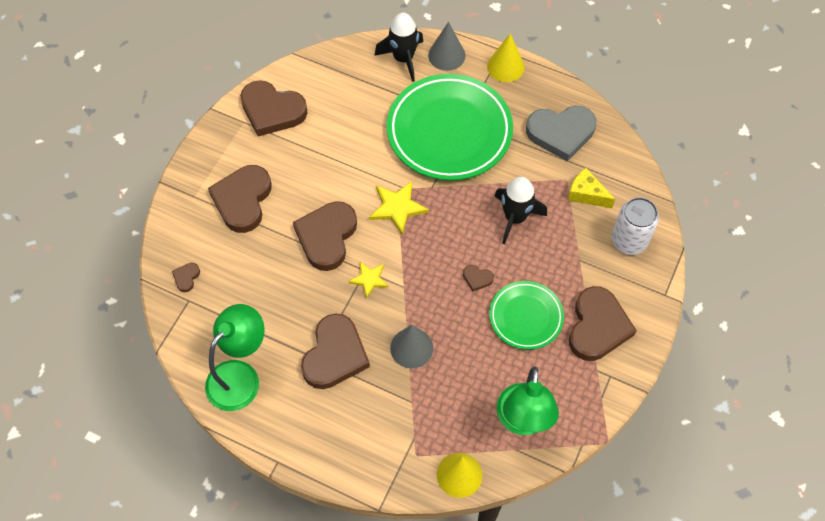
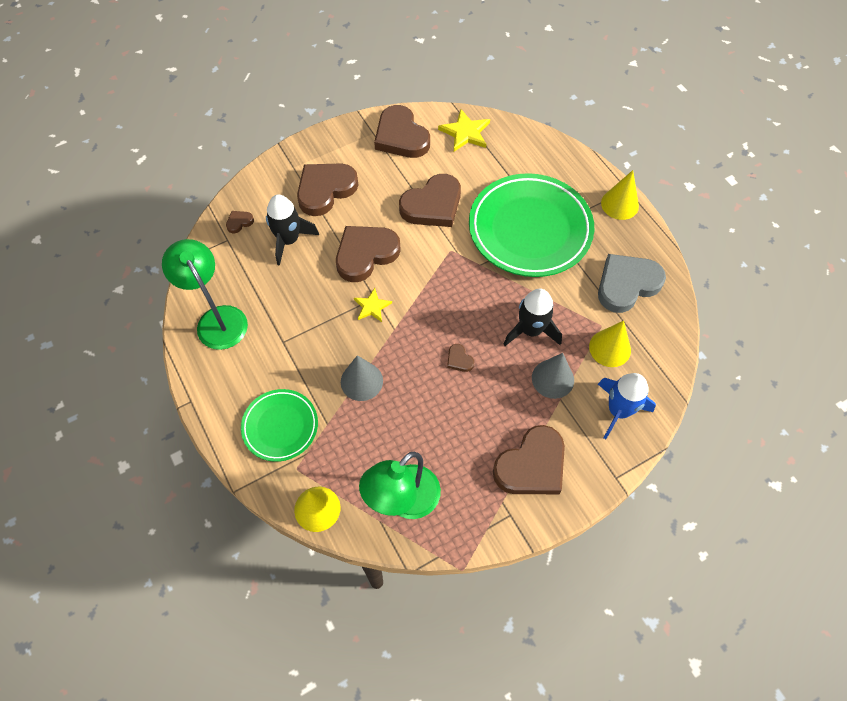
camera: 35 degrees right, 0 degrees up
green lamp [205,304,265,411] -> green lamp turned 105 degrees counterclockwise [162,239,248,350]
brown heart [301,313,370,389] -> brown heart moved to [399,174,461,227]
yellow star [369,181,429,234] -> yellow star moved to [438,109,490,152]
black rocket [374,13,423,82] -> black rocket moved to [266,194,319,266]
grey cone [428,22,465,71] -> grey cone moved to [532,353,574,399]
green plate [489,281,564,350] -> green plate moved to [241,389,318,462]
grey heart [526,106,596,161] -> grey heart turned 120 degrees clockwise [598,254,666,313]
yellow cheese [568,168,615,208] -> yellow cone [589,321,631,367]
white can [611,197,659,255] -> blue rocket [598,373,656,439]

